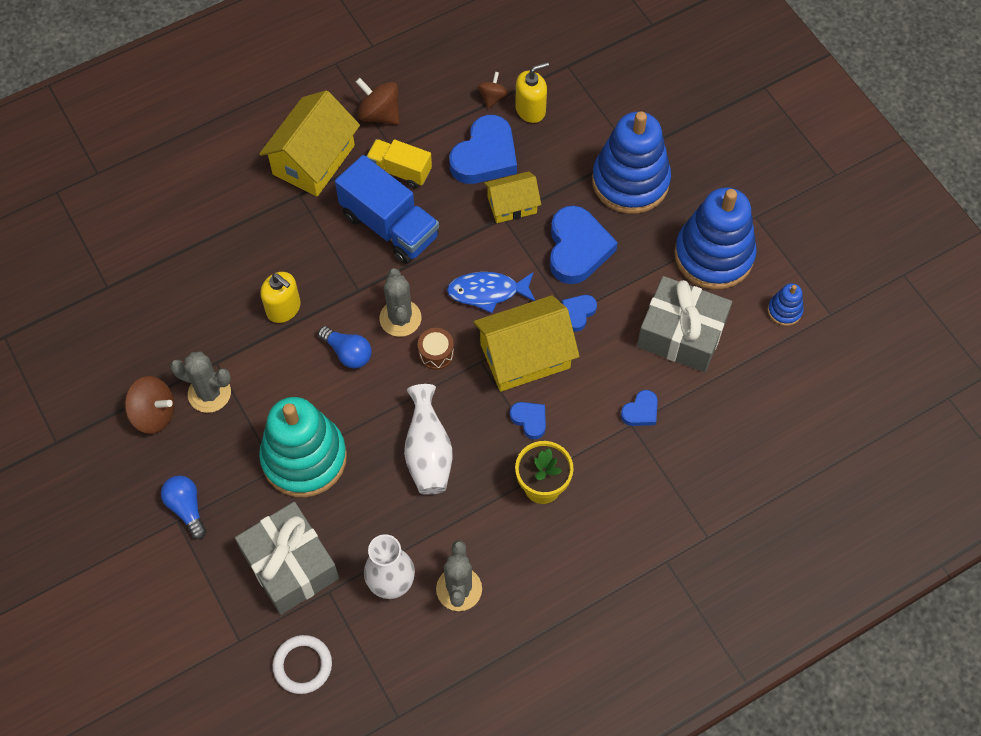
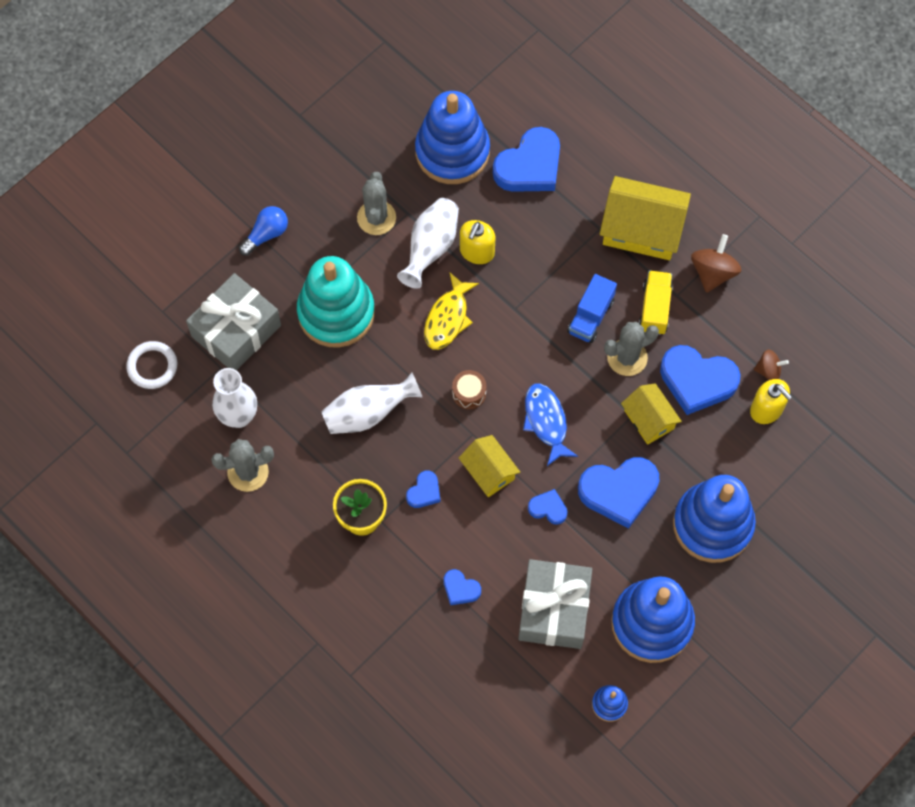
camera: 75 degrees right, 5 degrees up
brown spinning top [124,376,174,434] -> none
blue light bulb [318,326,372,369] -> yellow fish [424,273,479,350]
blue truck [335,155,439,264] -> blue truck [567,274,617,343], size x0.61
grey cactus [379,268,421,337] -> grey cactus moved to [604,322,659,376]
yellow house [473,295,579,392] -> yellow house [459,435,520,497], size x0.59
none -> white vase [397,198,459,289]
none -> blue stacking toy [415,91,490,184]
none -> blue heart [493,127,560,192]

